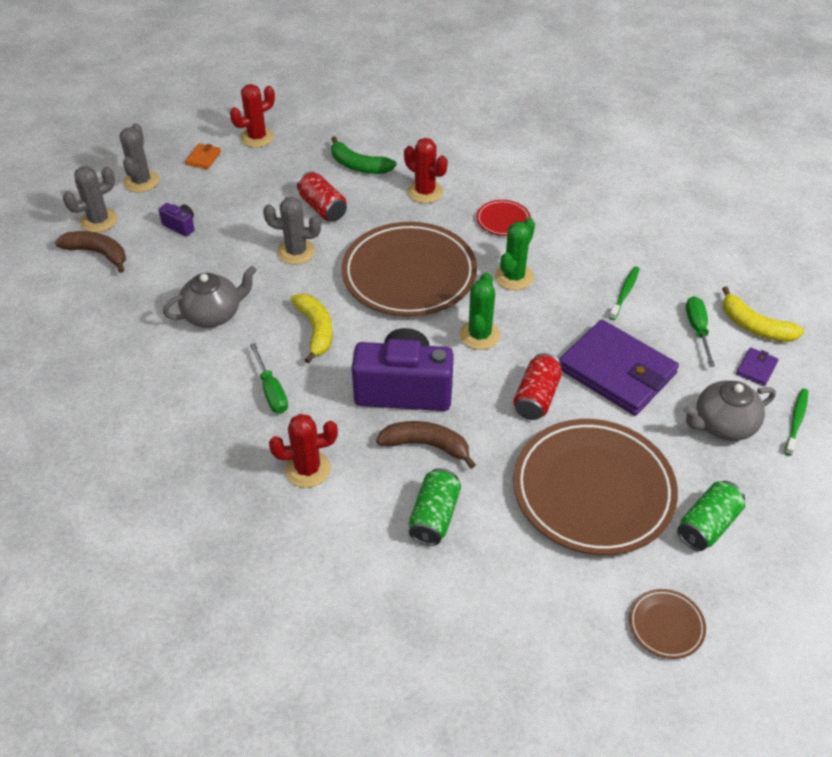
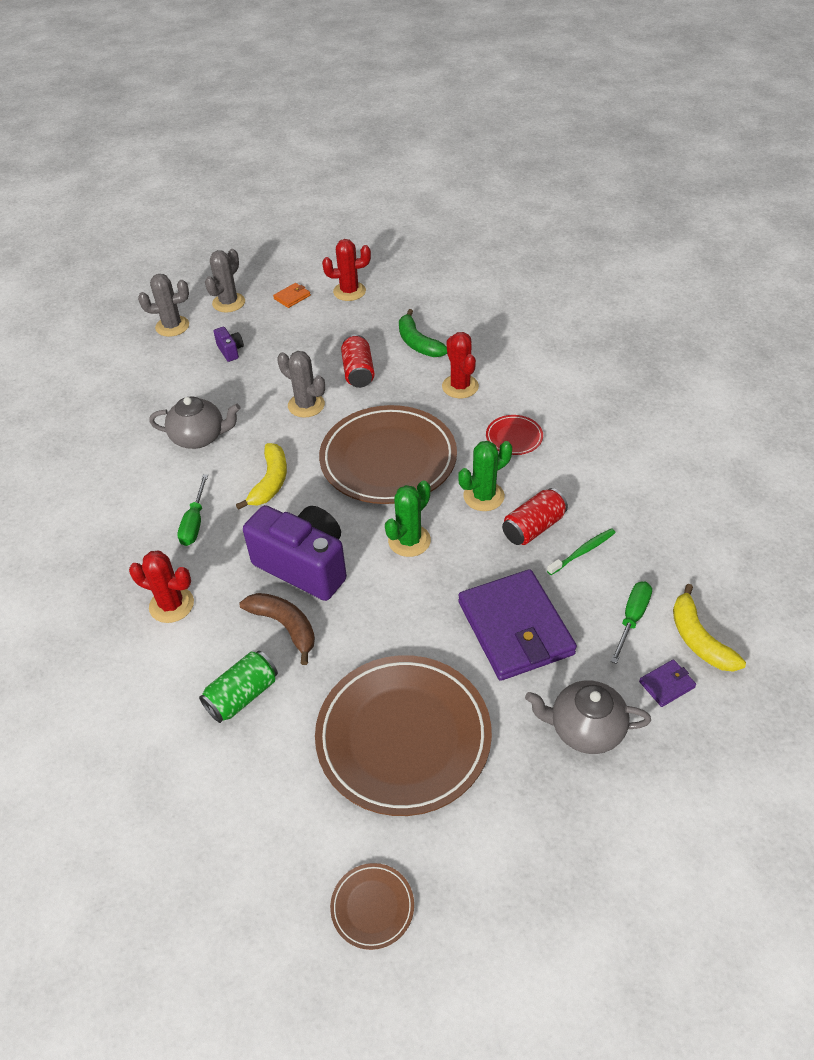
camera: 30 degrees right, 0 degrees up
brown banana [55,231,126,273] -> none
red can [513,353,562,420] -> red can moved to [502,488,568,545]
green can [677,481,745,551] -> none
green toothbrush [784,388,808,456] -> none

